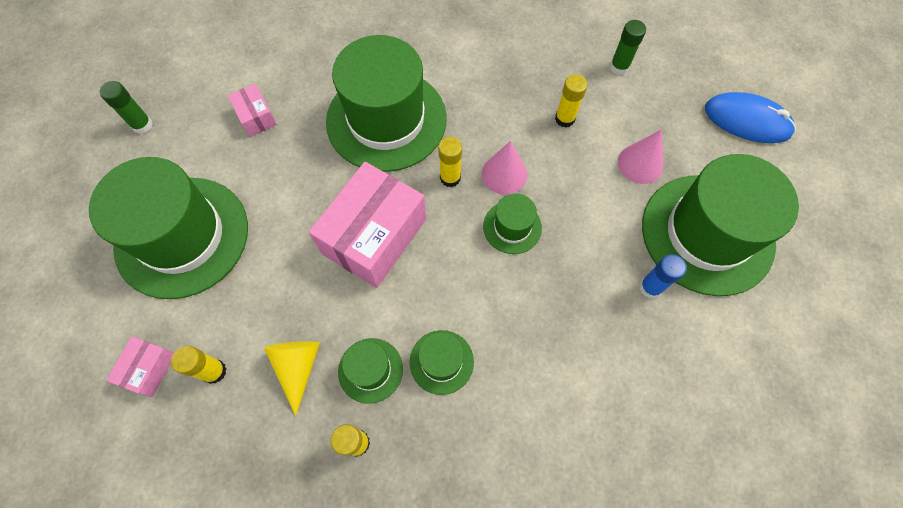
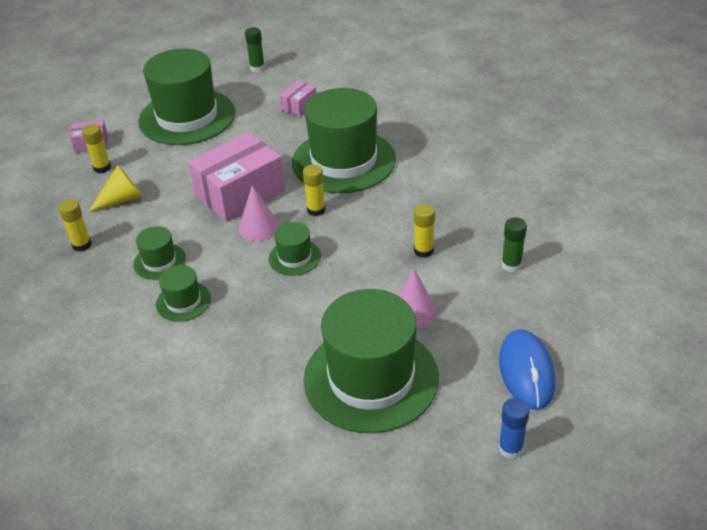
camera: 65 degrees right, 25 degrees down
pink box [309,162,426,288] -> pink box turned 45 degrees counterclockwise [188,132,285,222]
green hat [338,338,403,404] -> green hat moved to [156,265,211,322]
pink cone [482,141,527,195] -> pink cone moved to [238,185,279,241]
blue glue stick [639,254,687,298] -> blue glue stick moved to [498,398,530,459]

